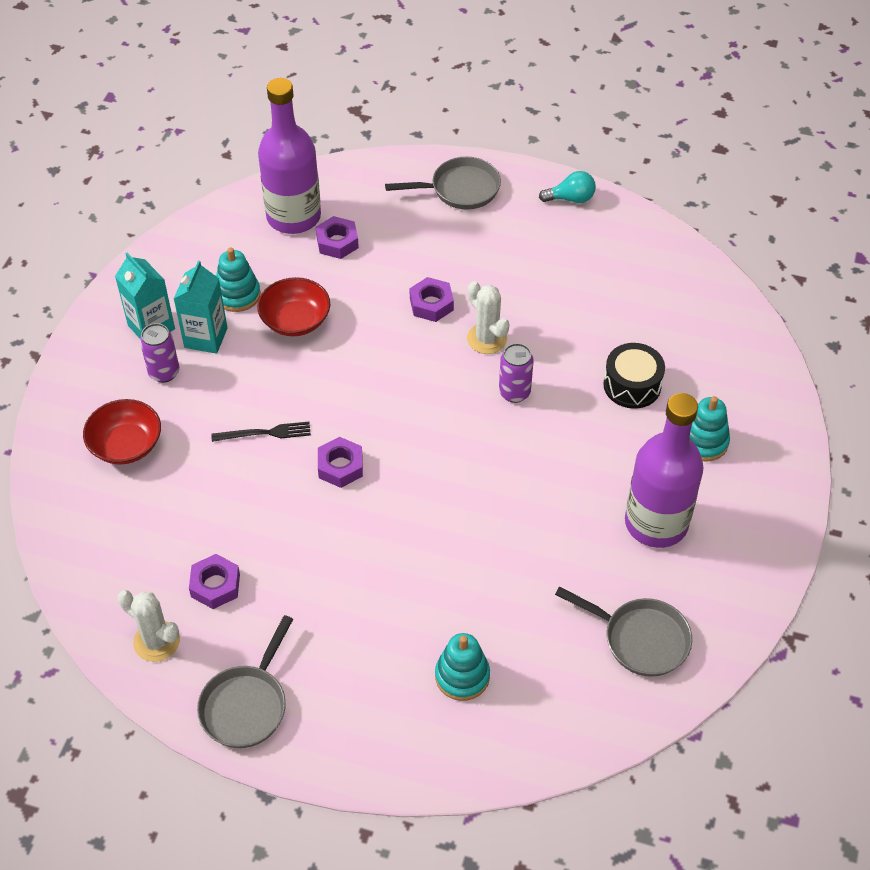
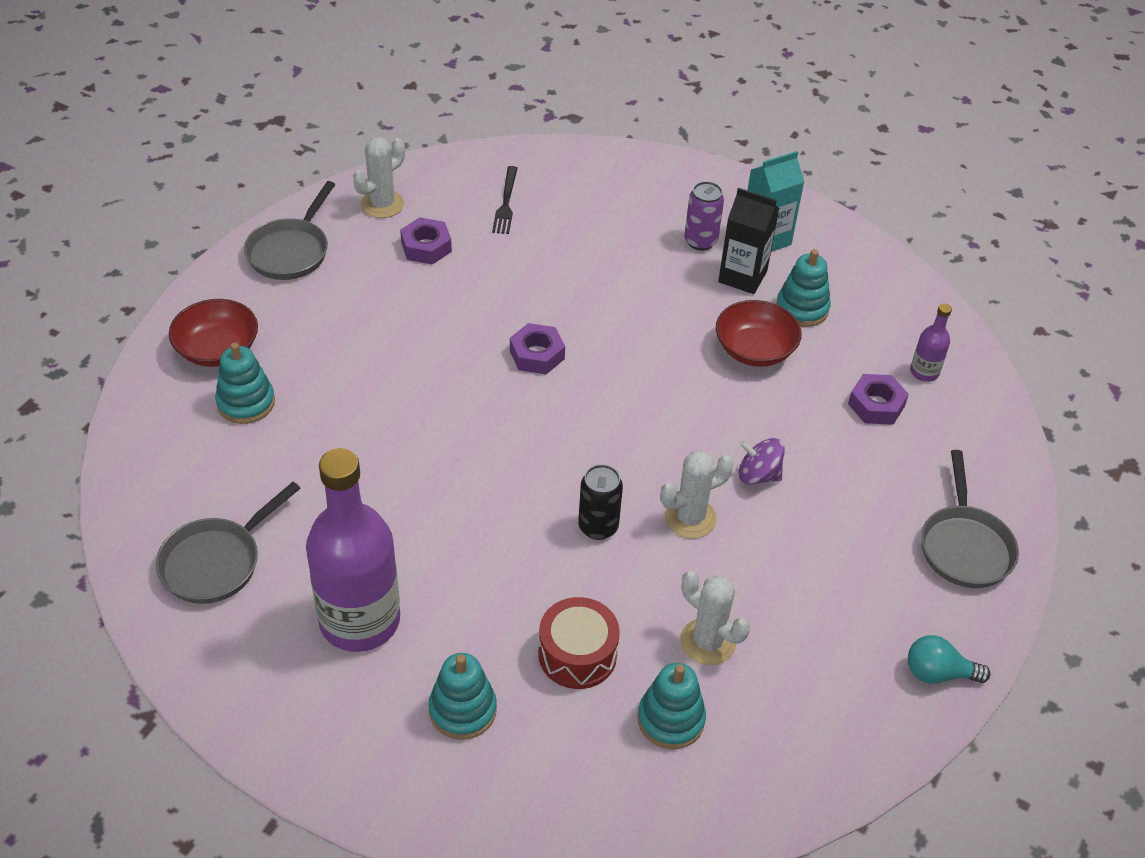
camera: 100 degrees right, 5 degrees down
red bowl [83,399,161,465] -> red bowl moved to [169,299,258,367]
turquoise carton [174,260,227,354] -> black carton [718,188,779,294]
grey pan [197,615,293,748] -> grey pan turned 105 degrees counterclockwise [244,181,335,280]
black fork [211,422,311,442] -> black fork moved to [492,166,518,234]
purple bottle [258,78,321,234] -> purple bottle [910,303,952,382], size x0.43
purple nut [409,277,454,322] -> purple spinning top [738,438,785,485]
purple can [499,343,534,403] -> black can [578,464,623,540]
turquoise light bulb [539,171,596,203] -> turquoise light bulb turned 90 degrees clockwise [908,635,990,684]
black drum [603,343,665,409] -> red drum [539,597,620,689]
none -> turquoise stacking toy [638,663,706,749]
none -> white cactus [681,571,750,665]

